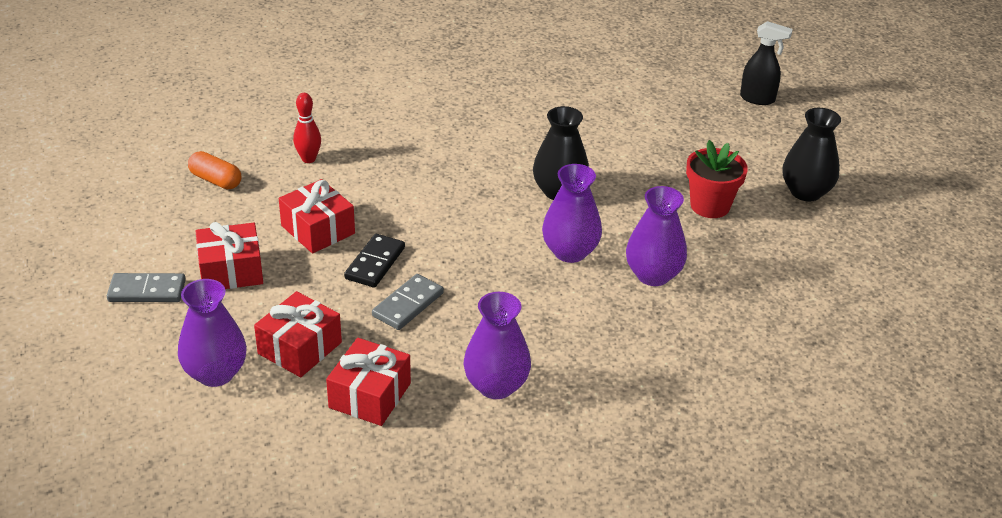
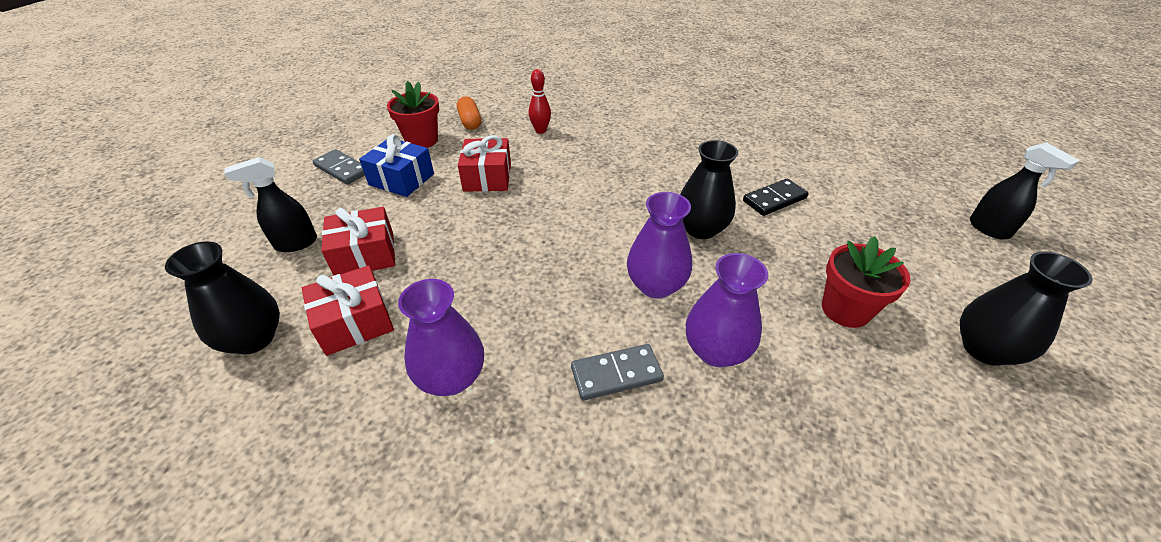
camera: 40 degrees right, 5 degrees up
purple vase [178,279,247,387] -> black spray bottle [224,157,317,252]
red gift [196,222,263,289] -> blue gift [359,134,434,197]
black domino [344,234,405,287] -> black domino moved to [743,178,809,216]
grey domino [372,274,444,330] -> grey domino moved to [571,344,664,400]
none -> black vase [165,241,280,354]
none -> red flower pot [387,81,439,148]

